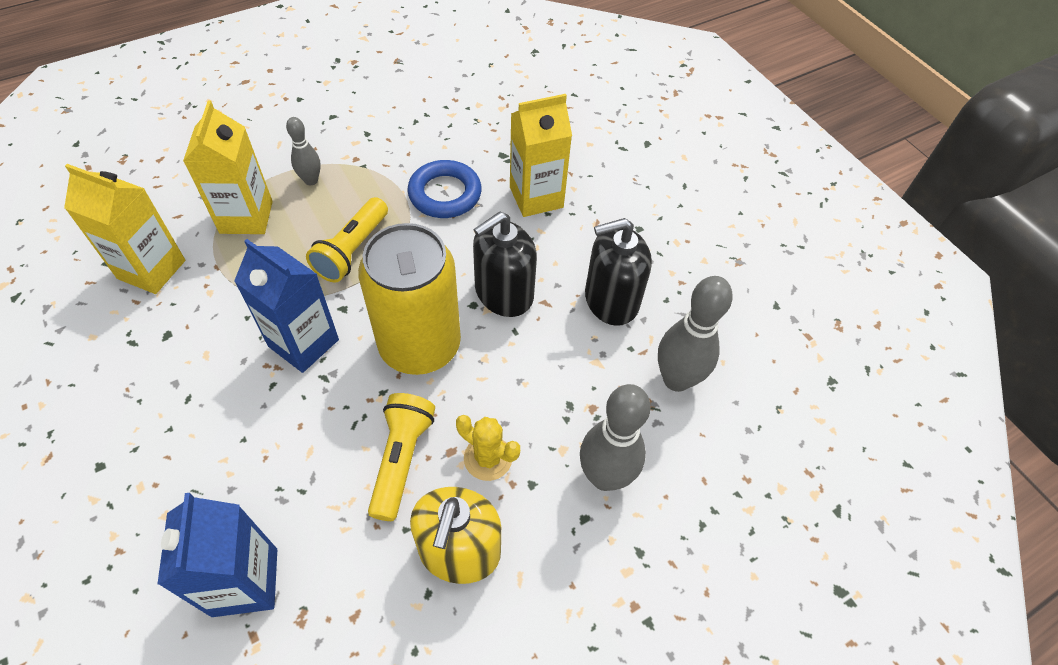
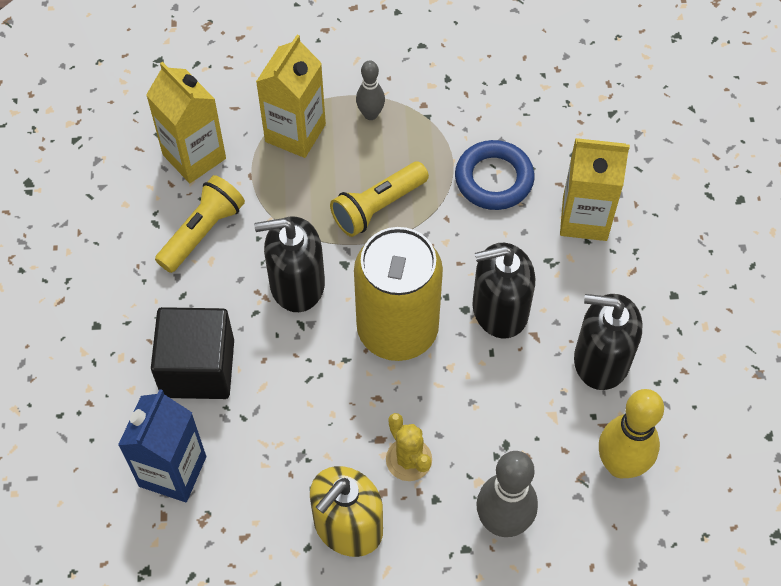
camera: 30 degrees right, 5 degrees up
blue carton [234,239,339,373] -> black soap dispenser [254,216,325,312]
yellow flashlight [368,393,435,521] -> yellow flashlight moved to [155,175,245,273]
grey bowling pin [658,276,733,392] -> yellow bowling pin [599,389,664,479]
none -> black cube [151,307,234,399]

